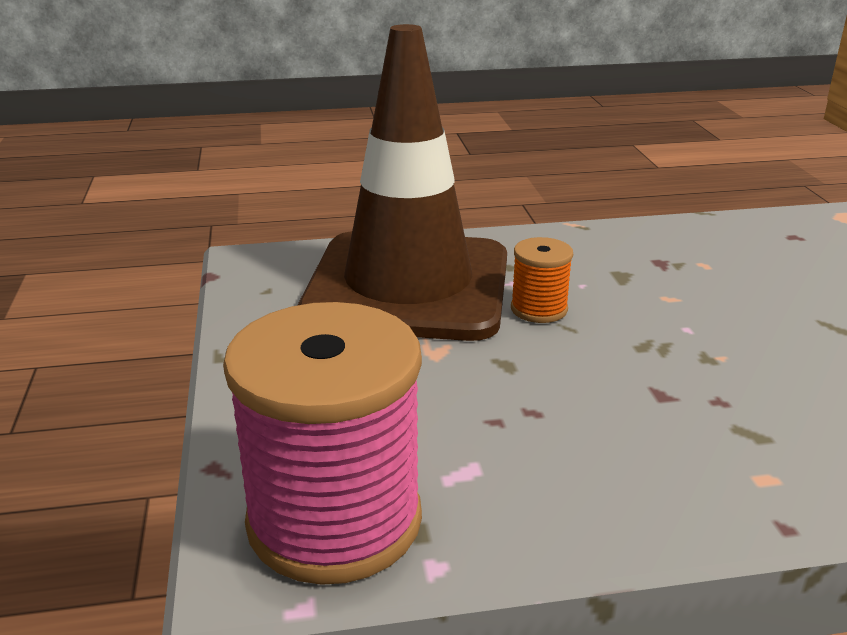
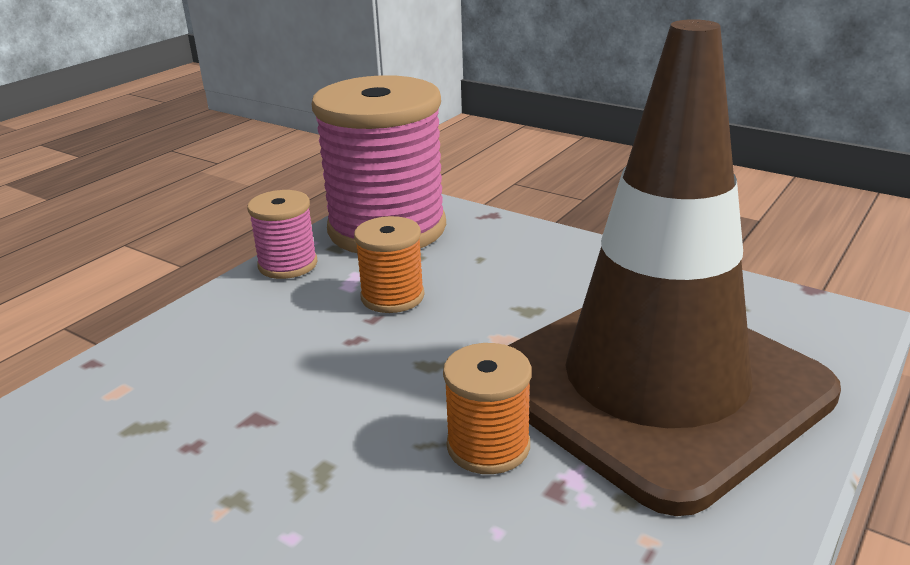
camera: 135 degrees right, 0 degrees up
none -> pink spool [247,190,317,279]
none -> orange spool [354,216,425,313]

